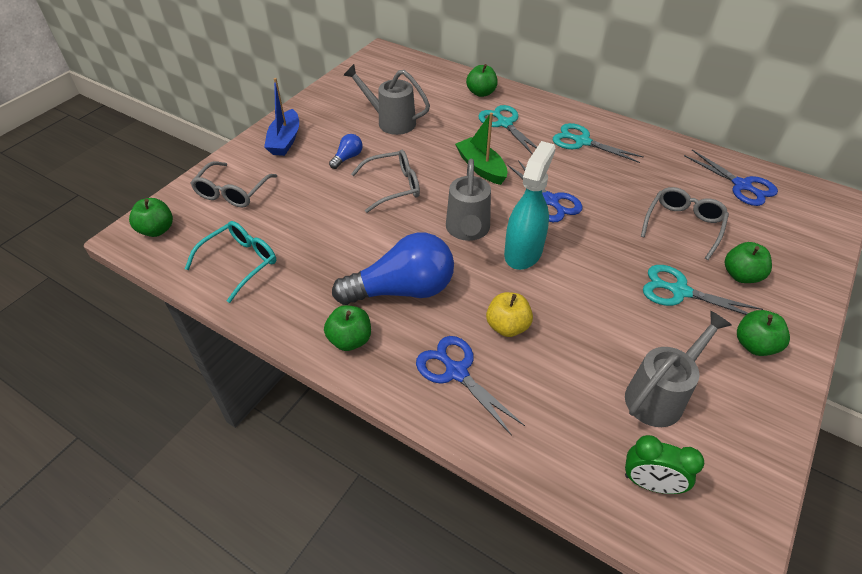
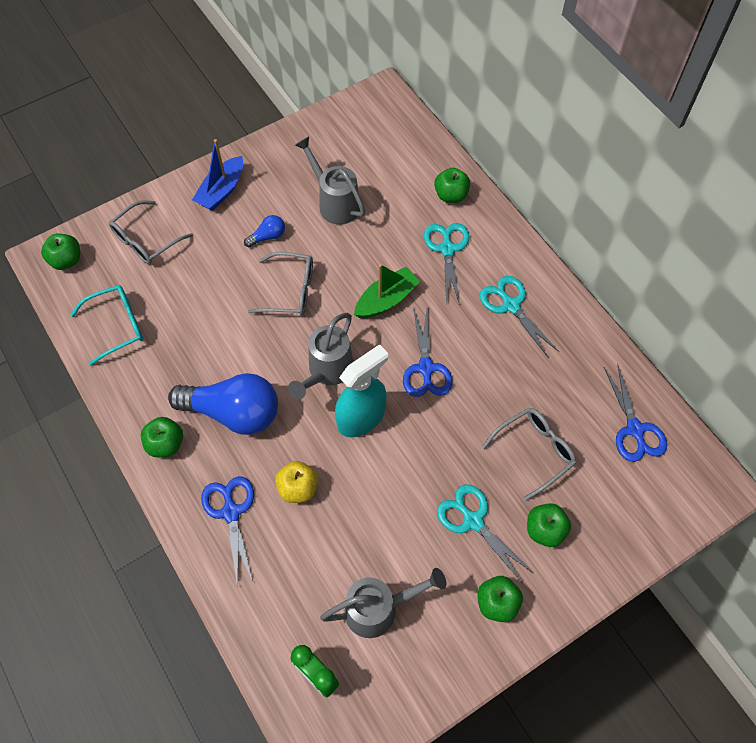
camera: 25 degrees right, 15 degrees up
green boat [455,113,508,185] -> green boat turned 60 degrees clockwise [354,264,420,318]

